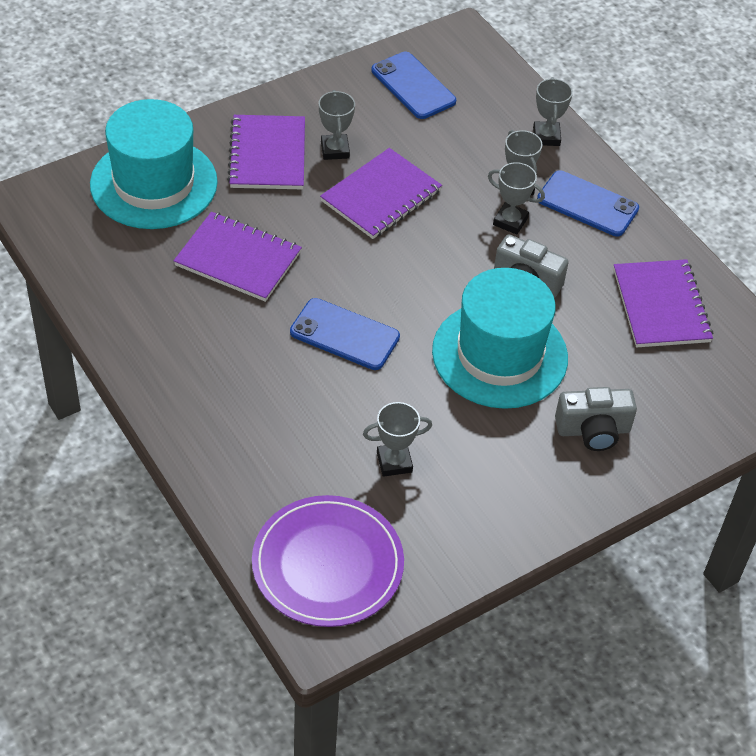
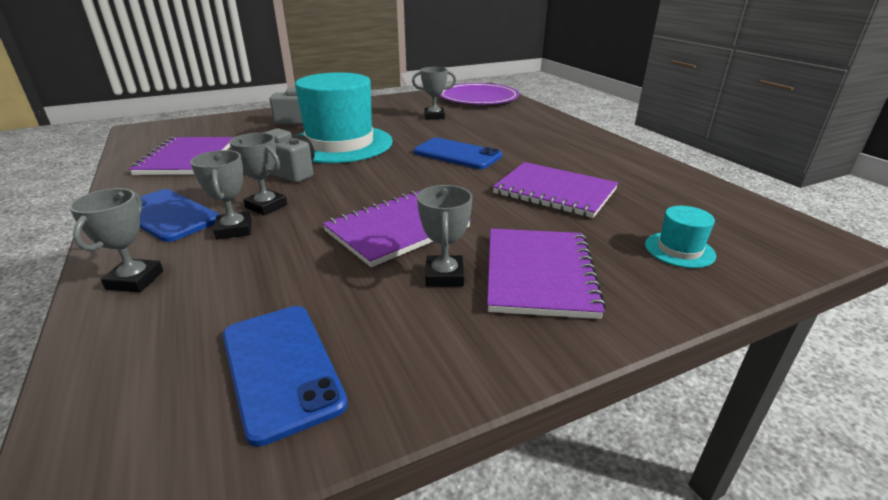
camera: 170 degrees left, 20 degrees down
turquoise hat [90,99,218,229] -> turquoise hat [645,206,716,268], size x0.41

